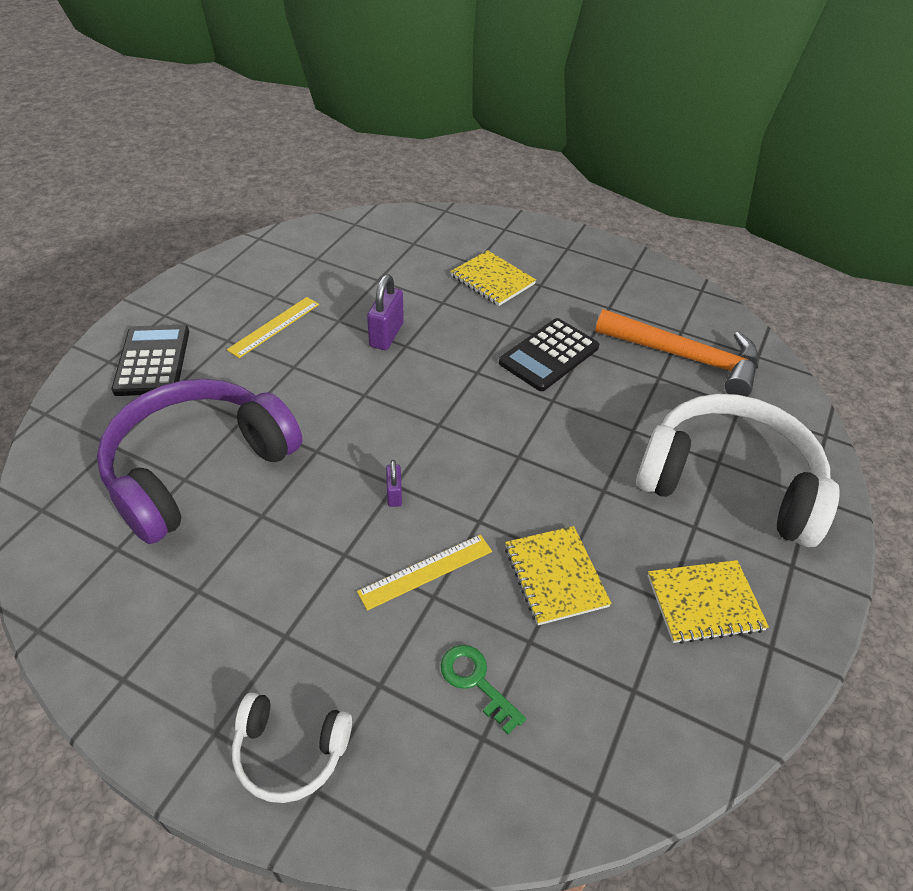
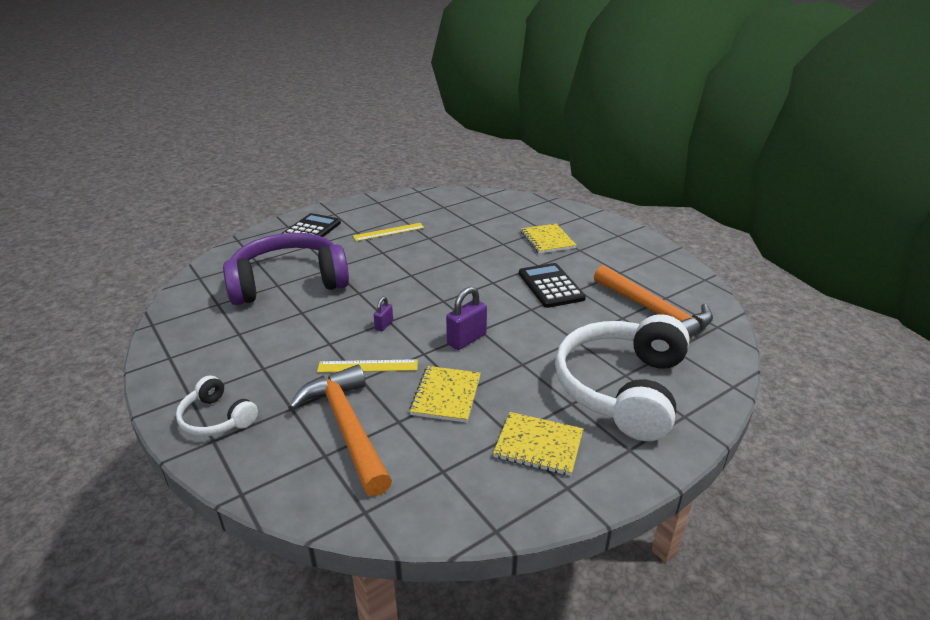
camera: 30 degrees right, 15 degrees down
purple padlock [367,274,404,350] -> purple padlock moved to [446,287,487,350]
green key [441,645,526,734] -> orange hammer [288,365,392,496]
black calculator [499,318,599,391] -> black calculator turned 90 degrees clockwise [519,263,586,308]
white headphones [636,394,839,547] -> white headphones turned 120 degrees counterclockwise [555,314,689,441]

